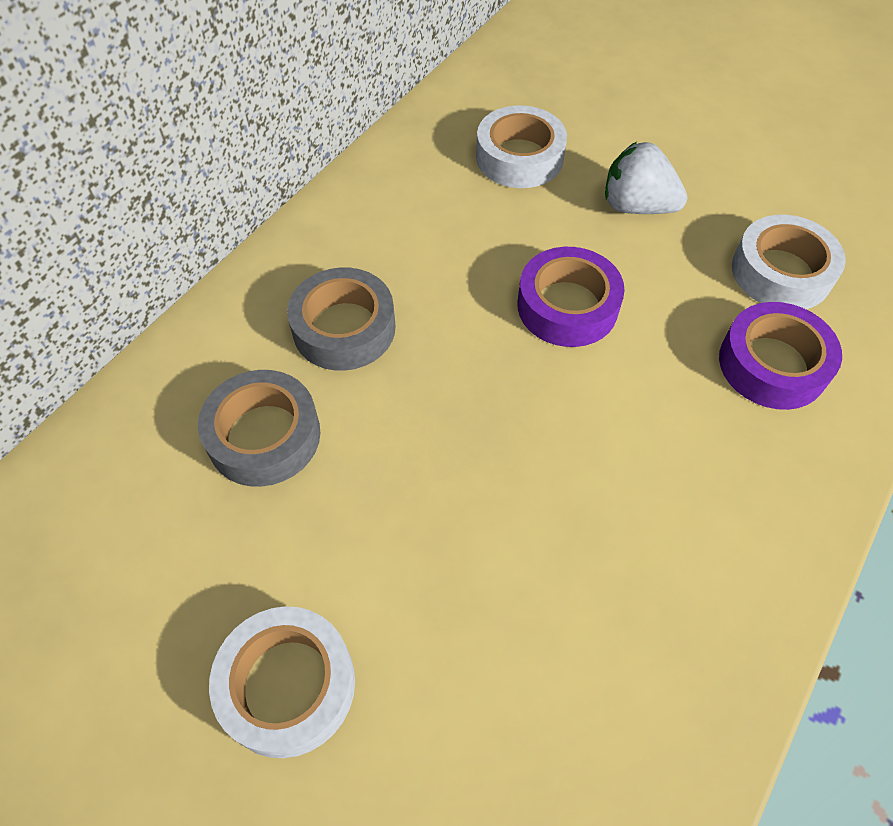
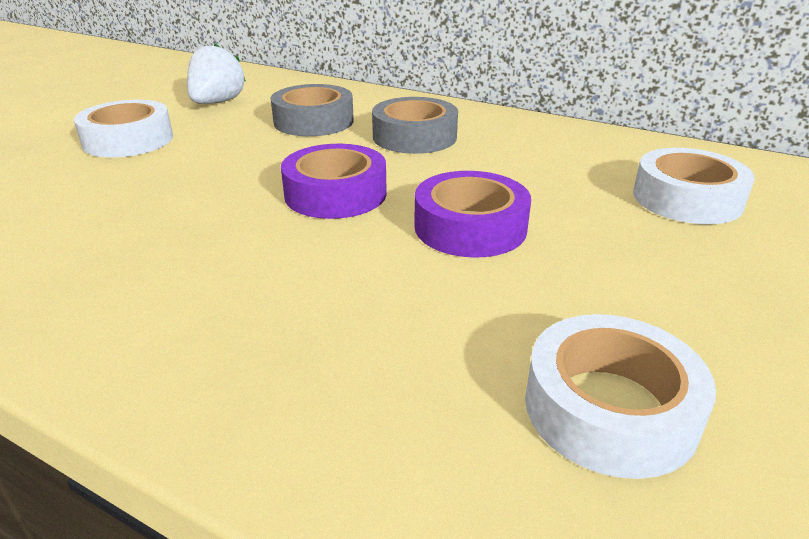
camera: 85 degrees right, 25 degrees down
white strawberry [605,142,687,214] -> white strawberry moved to [187,44,246,104]
purple tape [719,302,842,410] -> purple tape moved to [281,144,387,219]

